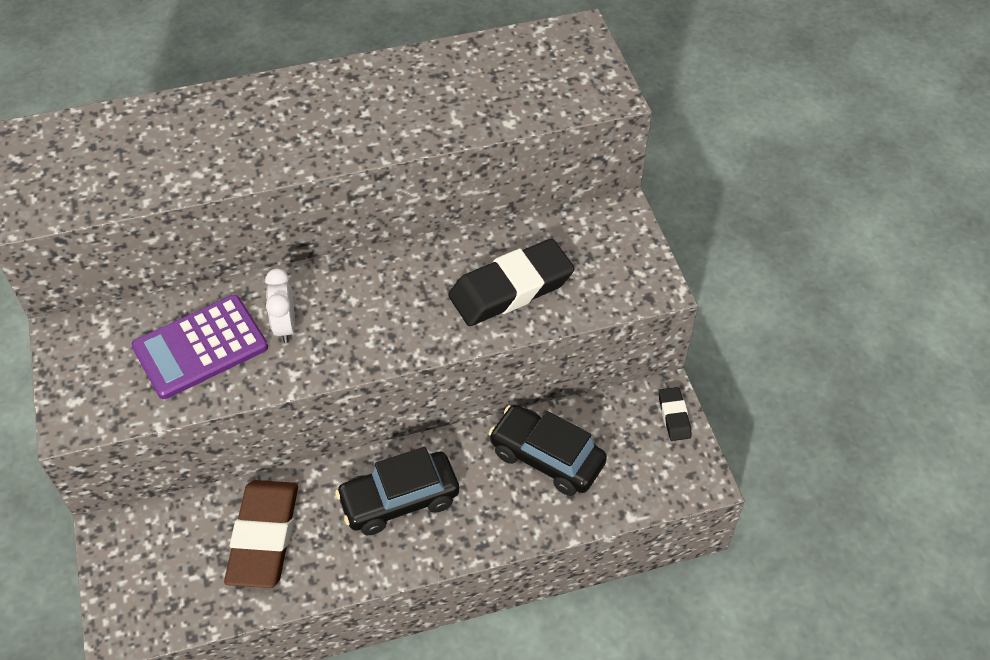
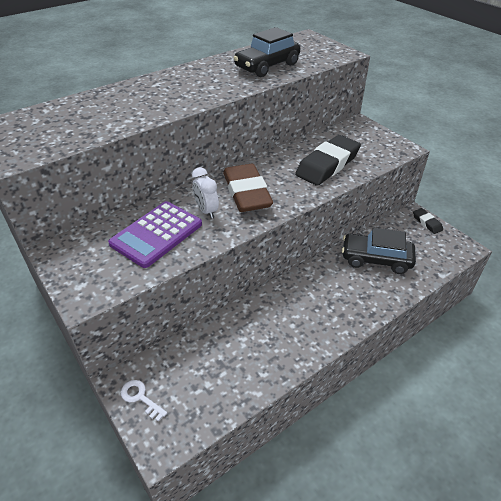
camera: 20 degrees left, 10 degrees down
brown eraser [224,480,298,588] -> brown eraser moved to [223,164,273,212]
black car [335,447,459,535] -> black car moved to [233,27,300,77]
none -> white key [121,380,167,422]

